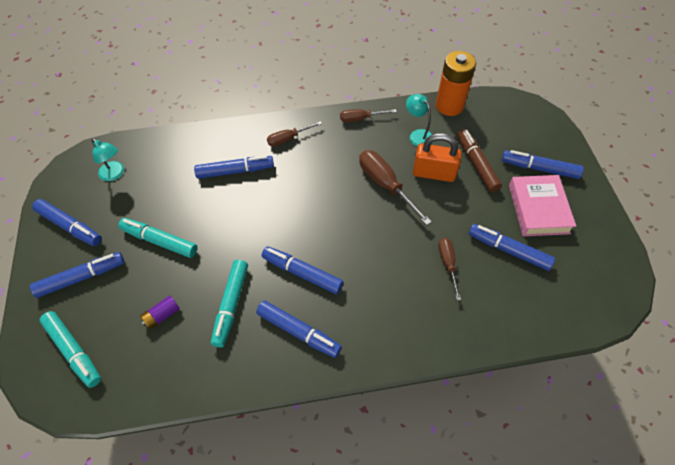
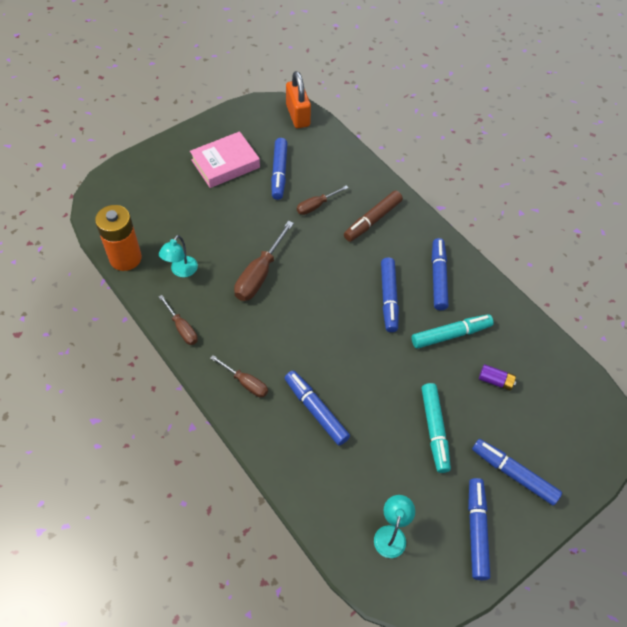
camera: 120 degrees left, 0 degrees up
turquoise marker [39,311,101,388] -> none
orange padlock [413,133,462,182] -> orange padlock moved to [286,71,311,128]
brown marker [457,128,502,192] -> brown marker moved to [344,190,403,242]
blue marker [502,150,584,179] -> none

